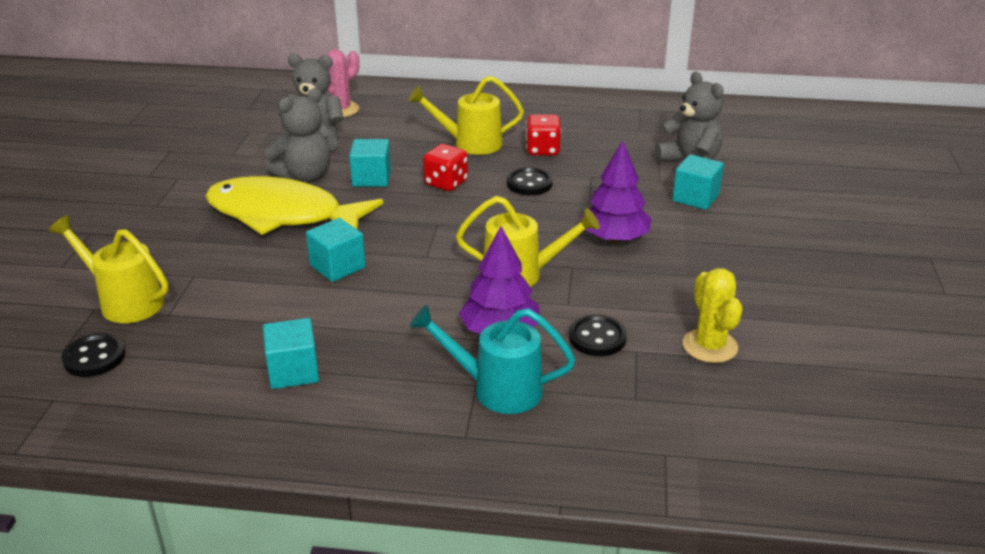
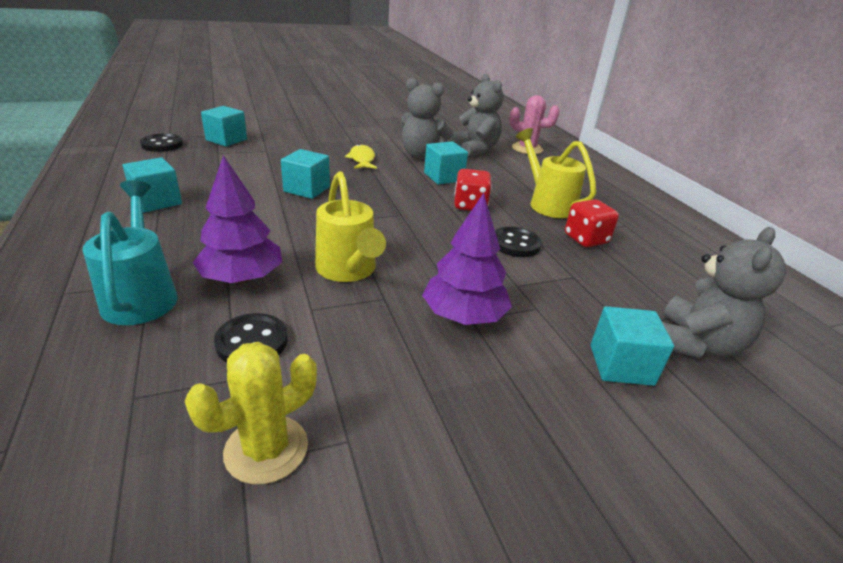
camera: 60 degrees right, 0 degrees up
yellow watering can [49,215,168,323] -> turquoise cube [201,106,247,147]
yellow fish [205,176,383,235] -> yellow fish [345,144,377,169], size x0.41

